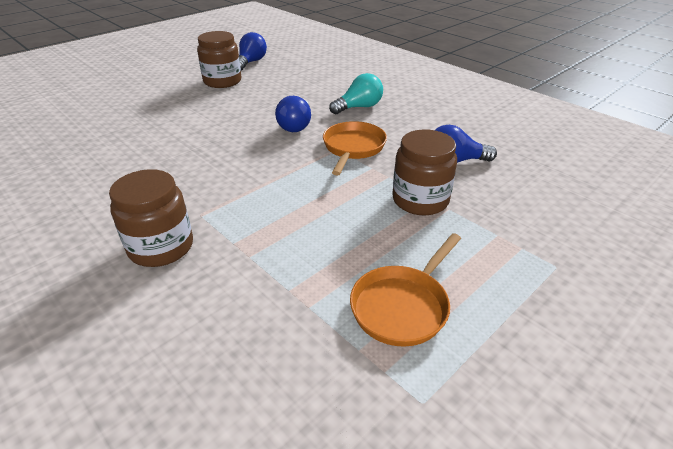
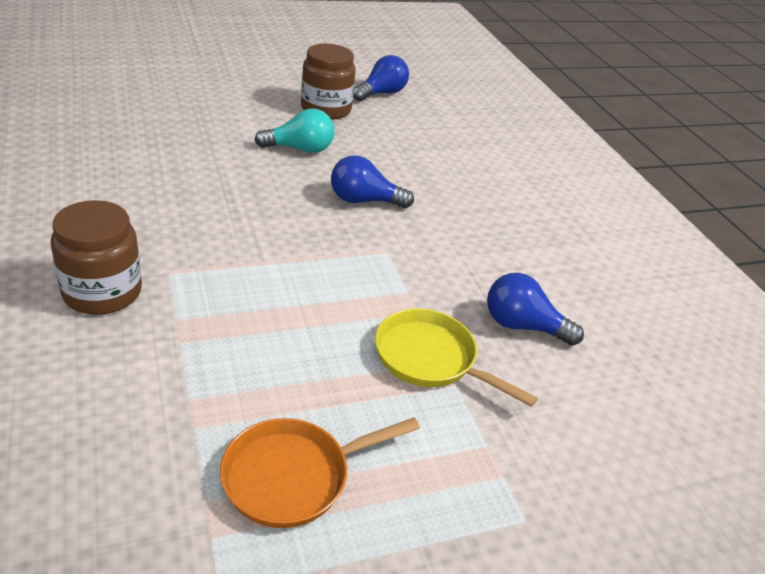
camera: 20 degrees right, 0 degrees up
blue light bulb [275,96,311,132] -> blue light bulb turned 60 degrees clockwise [331,155,414,208]
orange pan [323,121,387,176] -> none
turquoise light bulb [329,73,383,115] -> turquoise light bulb moved to [254,108,334,153]
brown jar [393,129,457,215] -> yellow pan [375,309,538,407]

